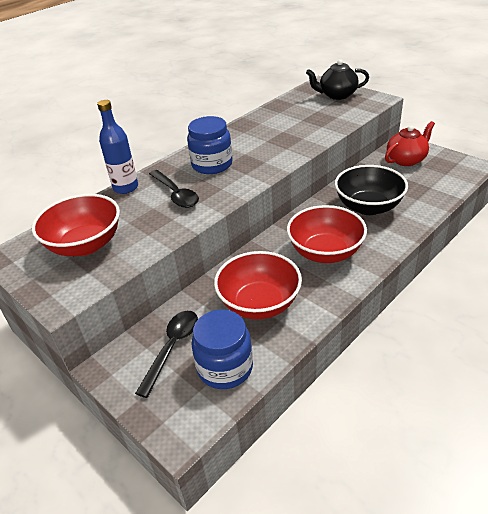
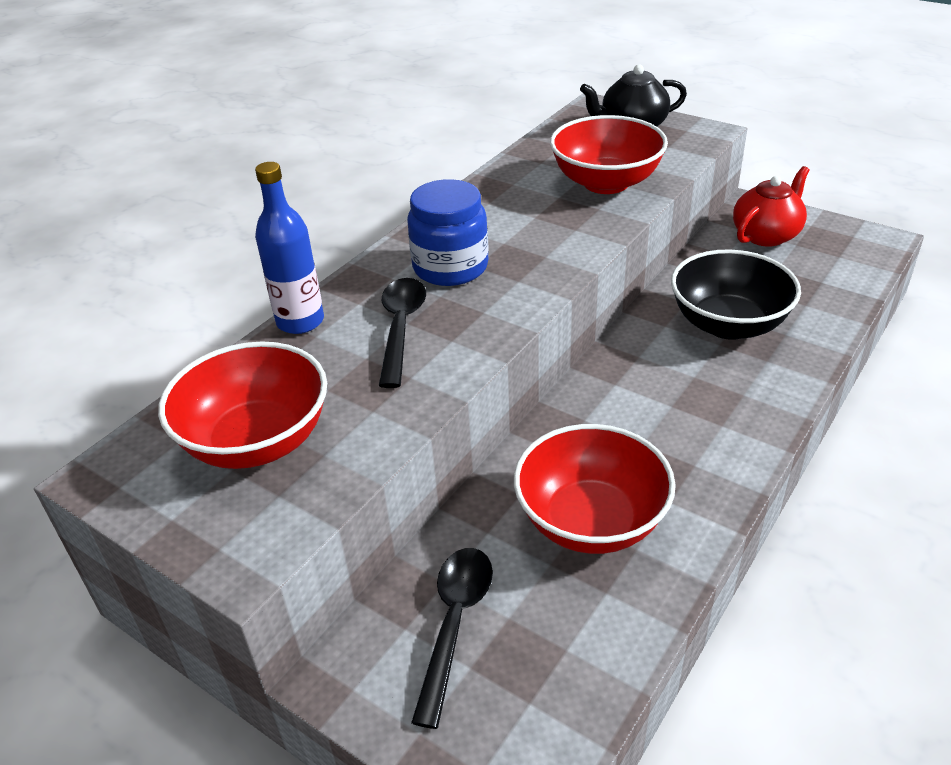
camera: 10 degrees left, 0 degrees up
black spoon [149,170,199,208] -> black spoon turned 135 degrees counterclockwise [379,278,426,388]
blue jar [191,309,253,389] -> none
red bowl [287,205,367,263] -> red bowl moved to [550,115,668,194]

